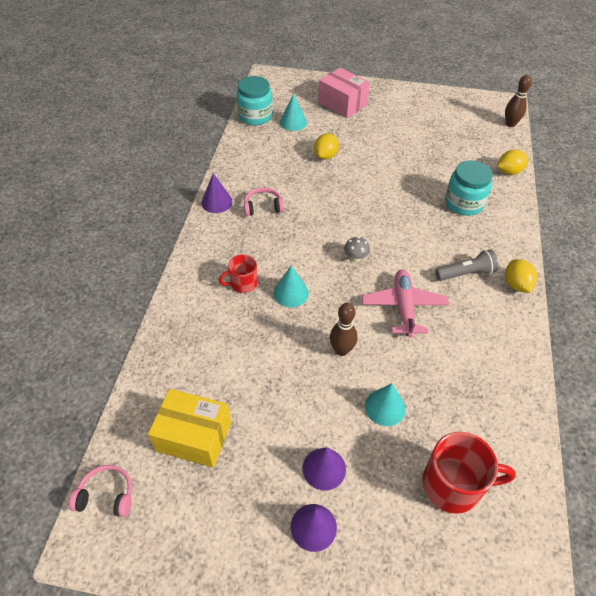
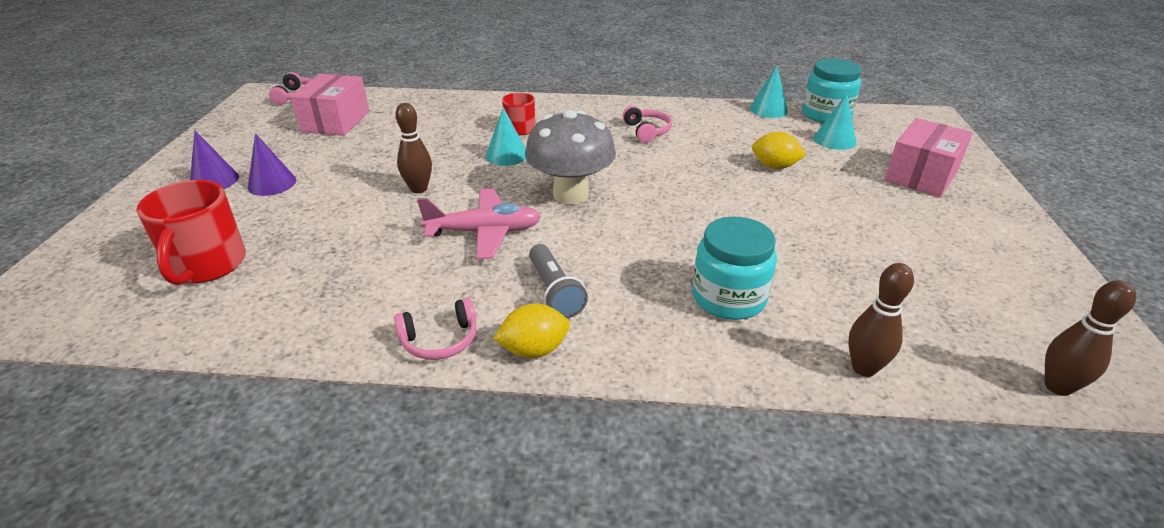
camera: 85 degrees right, 15 degrees down
yellow box [148,389,231,468] -> pink box [290,74,369,136]
purple cone [201,173,233,213] -> none
grey mushroom [344,236,370,262] -> grey mushroom [525,110,616,204], size x2.47
turquoise cone [365,383,406,426] -> turquoise cone moved to [750,66,788,118]
yellow lemon [497,149,528,175] -> brown bowling pin [848,263,914,377]
none -> pink headphones [394,298,477,360]

